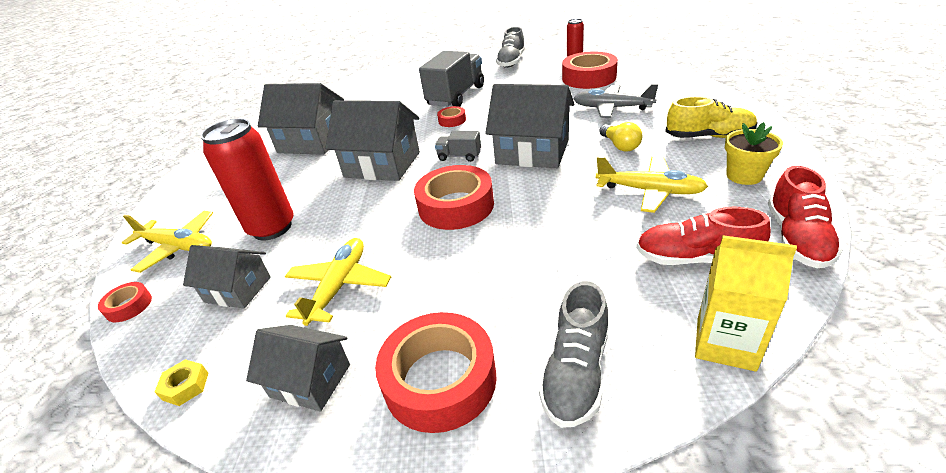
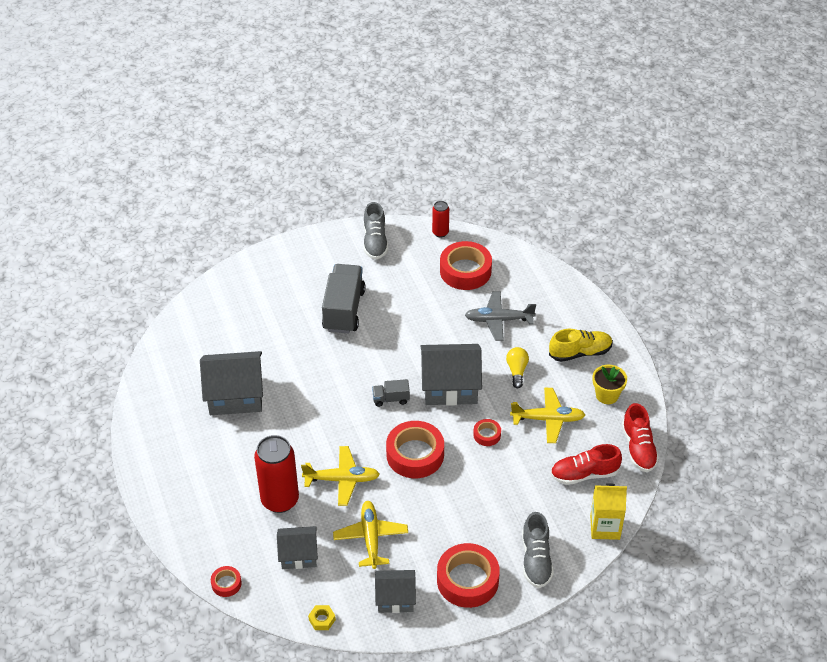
camera: 25 degrees left, 10 degrees up
yellow plane [122,211,213,273] -> yellow plane moved to [301,446,380,506]
grey house [325,100,420,181] -> none
red tape [437,106,466,127] -> red tape moved to [473,419,501,446]
yellow light bulb [599,122,642,152] -> yellow light bulb turned 135 degrees counterclockwise [506,347,529,388]

